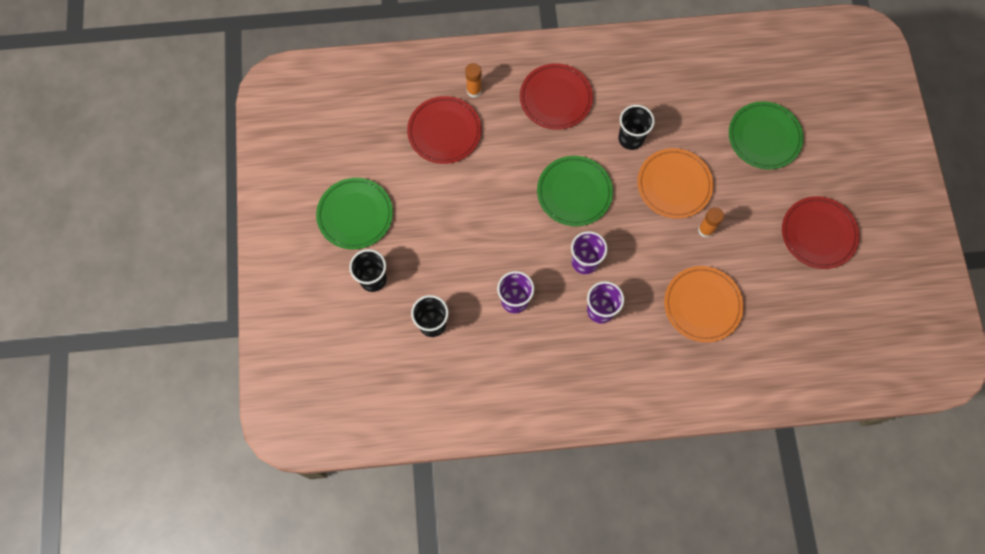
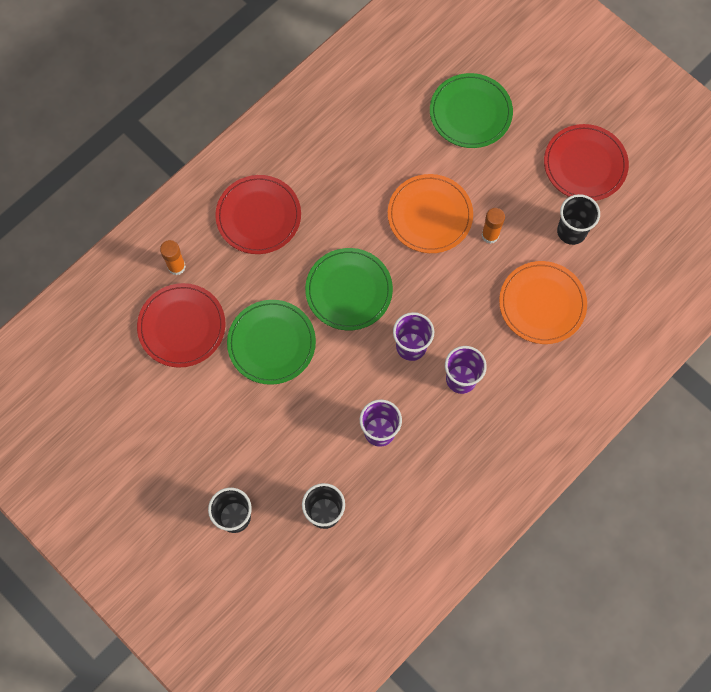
camera: 40 degrees left, 0 degrees up
green plate [316,178,393,249] -> green plate moved to [227,300,316,385]
black cup [618,105,655,150] -> black cup moved to [557,194,600,245]

